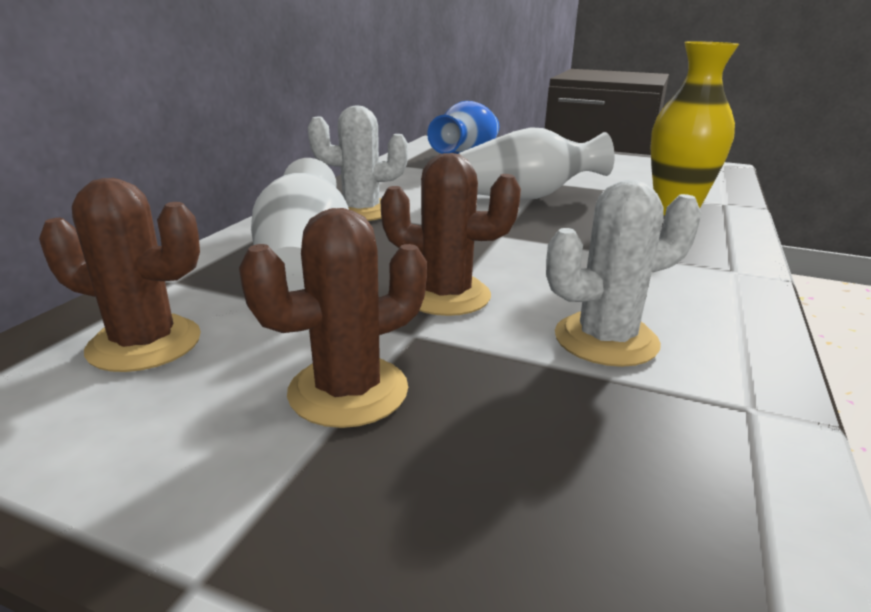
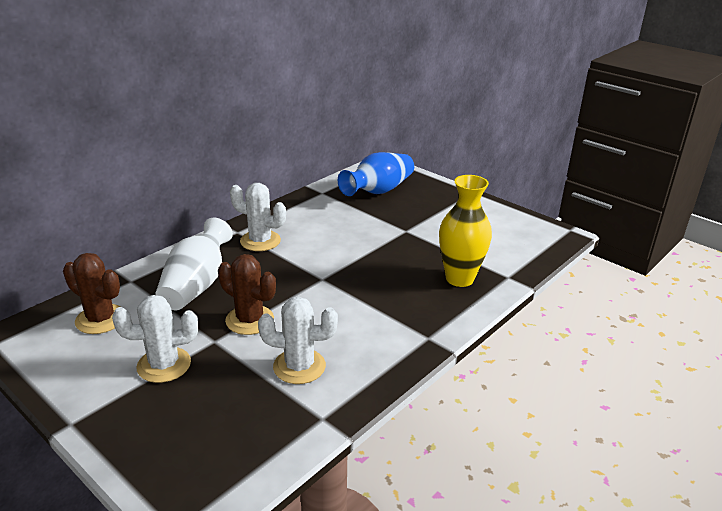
camera: 20 degrees right, 5 degrees up
brown cactus [239,208,427,428] -> white cactus [112,295,198,383]
white vase [458,127,615,199] -> none

